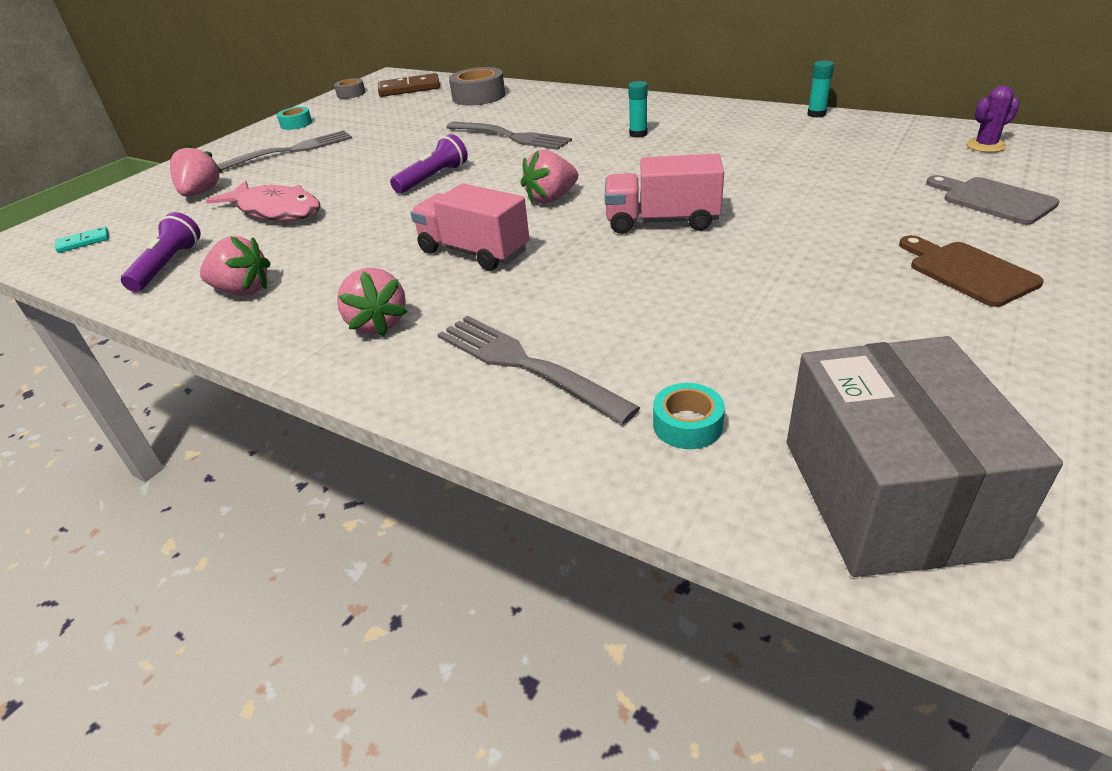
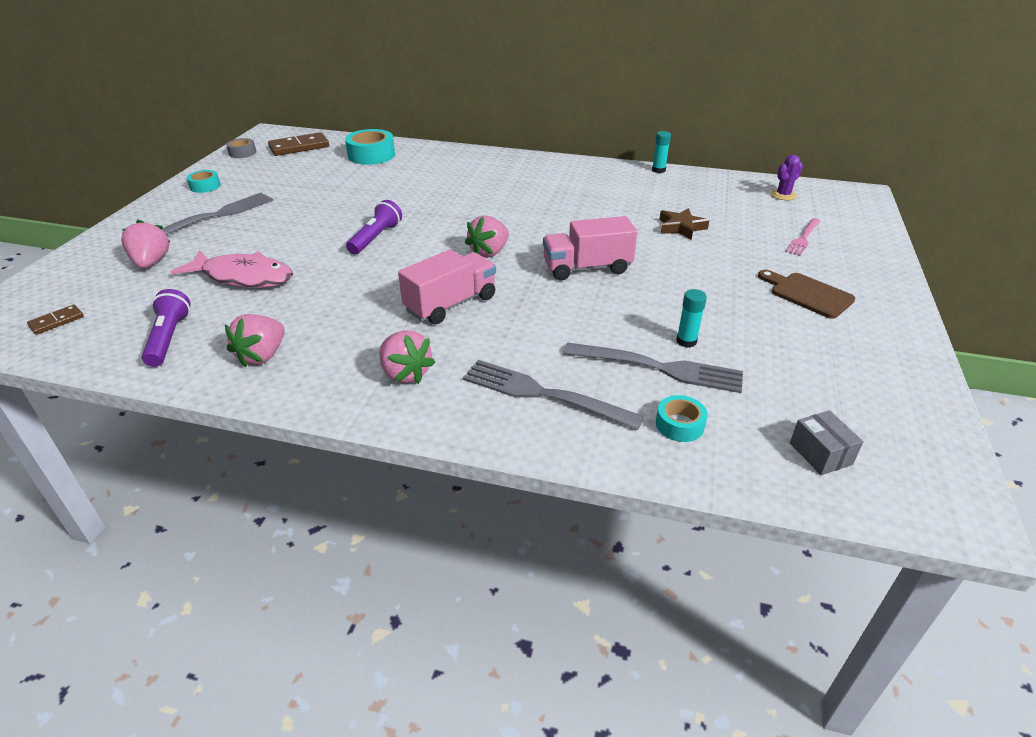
camera: 20 degrees left, 0 degrees up
turquoise domino [55,227,109,253] -> brown domino [27,305,84,335]
pink strawberry [200,236,271,296] -> pink strawberry turned 120 degrees clockwise [225,314,285,368]
pink truck [410,183,530,271] -> pink truck turned 120 degrees clockwise [398,249,496,324]
grey fork [446,121,572,150] -> grey fork moved to [563,342,743,393]
grey tape [449,67,505,106] -> turquoise tape [345,129,395,165]
turquoise glue stick [628,81,648,138] -> turquoise glue stick moved to [676,289,707,348]
grey box [787,336,1063,577] -> grey box [790,410,863,475], size x0.42
grey cutting board [926,175,1060,224] -> pink fork [785,218,820,256]
none -> brown star [659,208,709,240]

